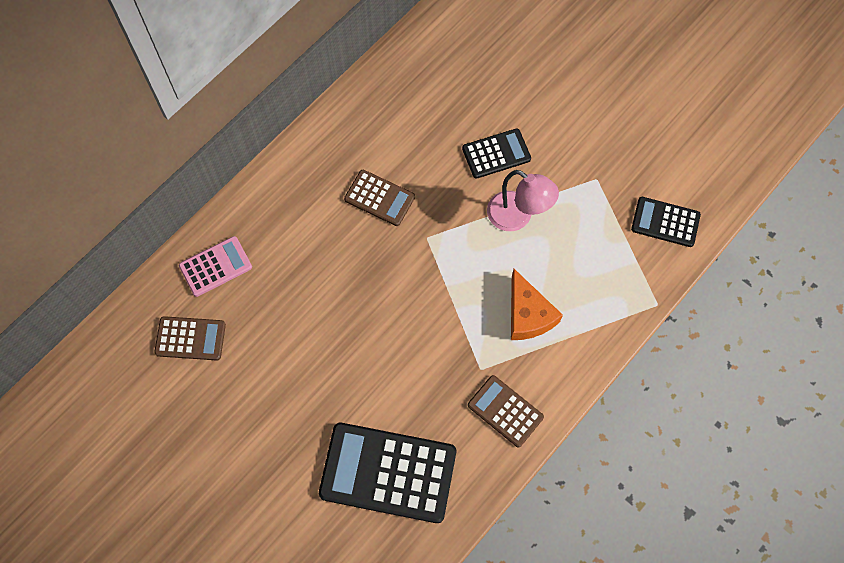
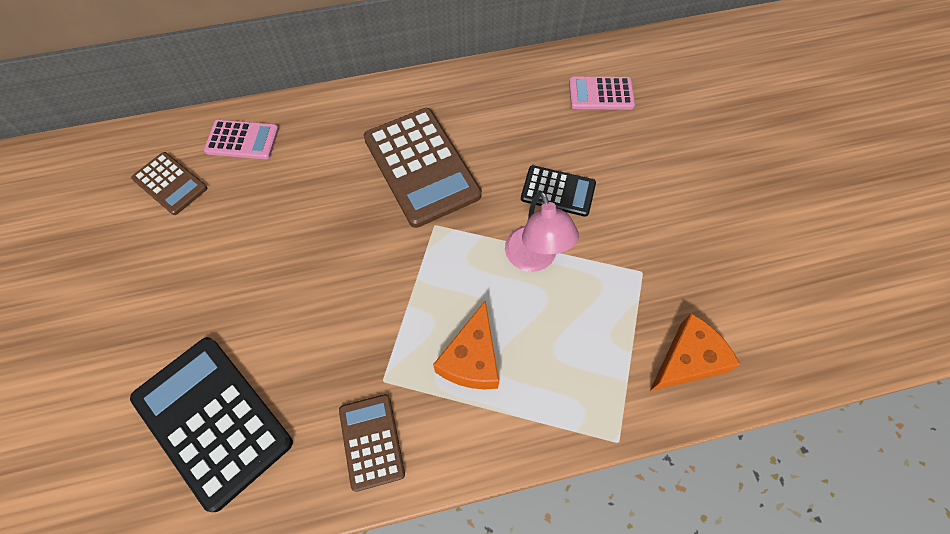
camera: 35 degrees right, 5 degrees down
brown calculator [344,170,415,226] -> brown calculator [364,108,482,228], size x1.83
black calculator [631,197,701,247] -> orange cheese [650,313,740,391]
none -> pink calculator [569,77,635,110]

